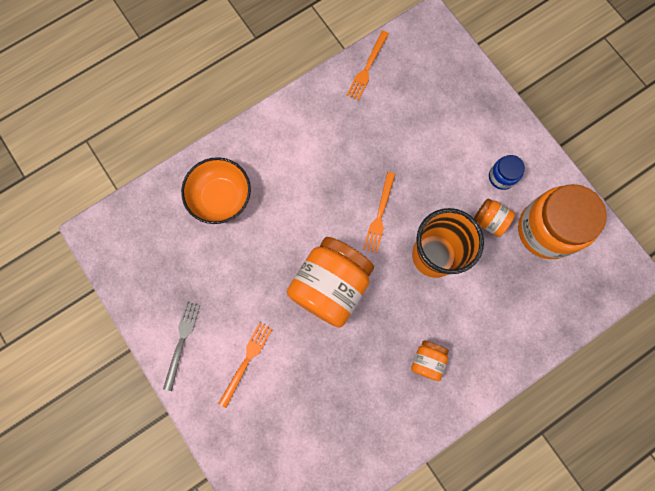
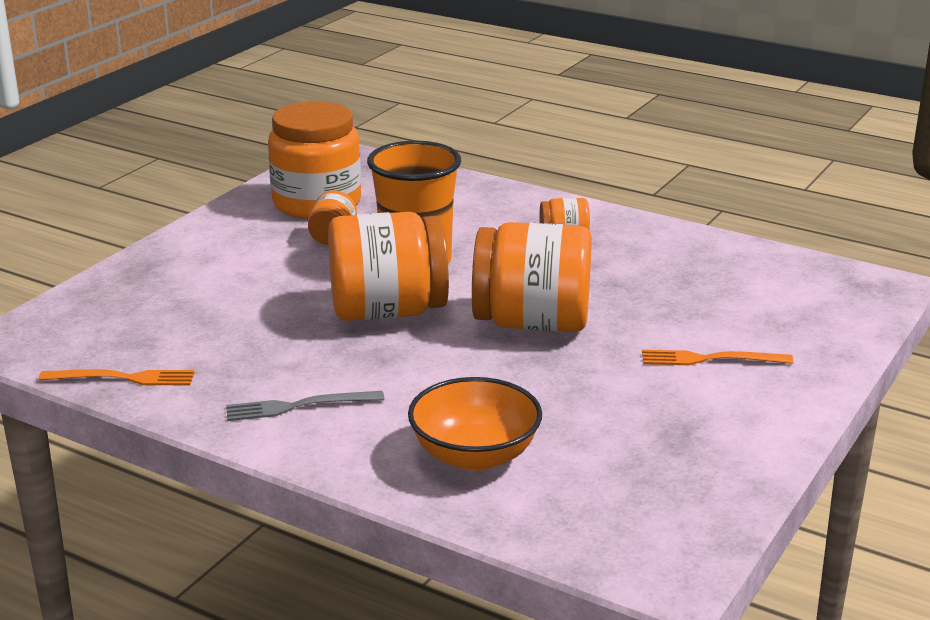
camera: 115 degrees left, 50 degrees down
grey fork [163,302,200,391] -> grey fork moved to [226,391,385,421]
orange fork [364,172,396,253] -> orange jar [328,212,449,321]
blue jar [489,155,525,190] -> none

